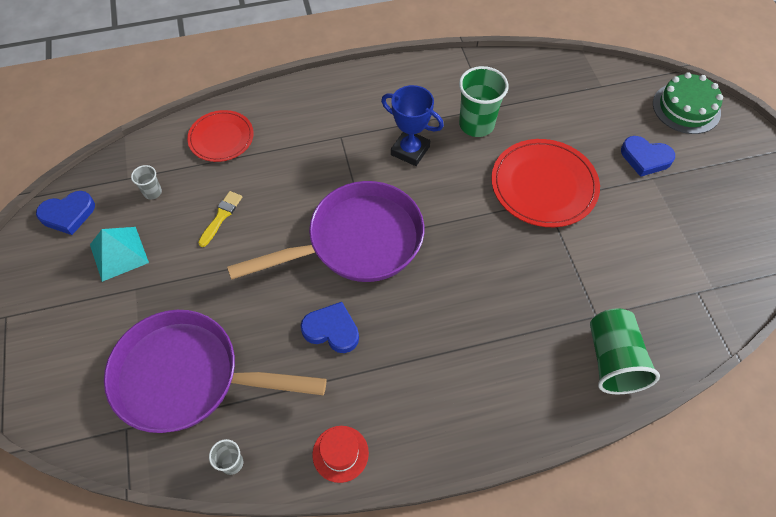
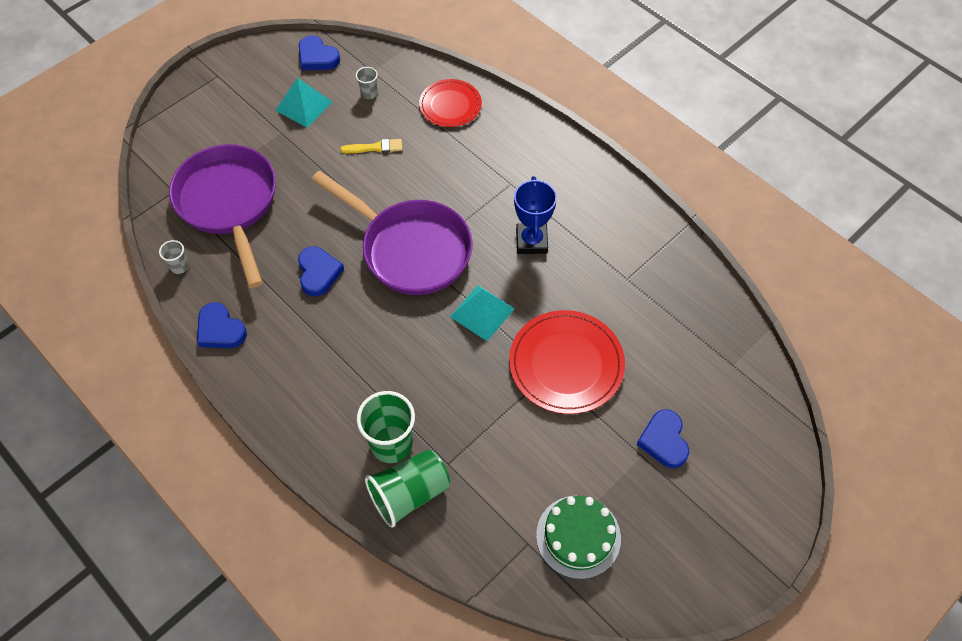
camera: 60 degrees right, 0 degrees up
red hat [312,426,369,483] -> blue heart [197,302,247,348]
green cup [459,66,509,137] -> green cup moved to [357,391,415,463]
green cake [653,72,723,134] -> green cake moved to [536,496,621,579]
none -> turquoise pyramid [450,285,514,341]

